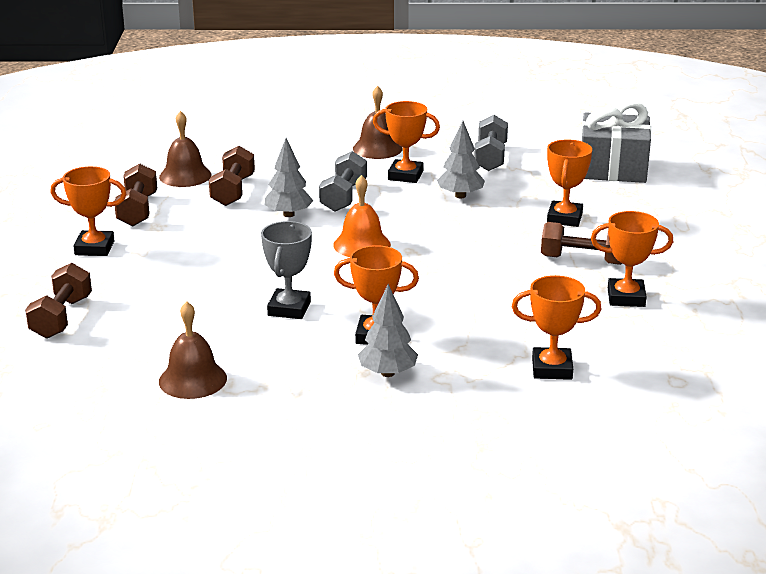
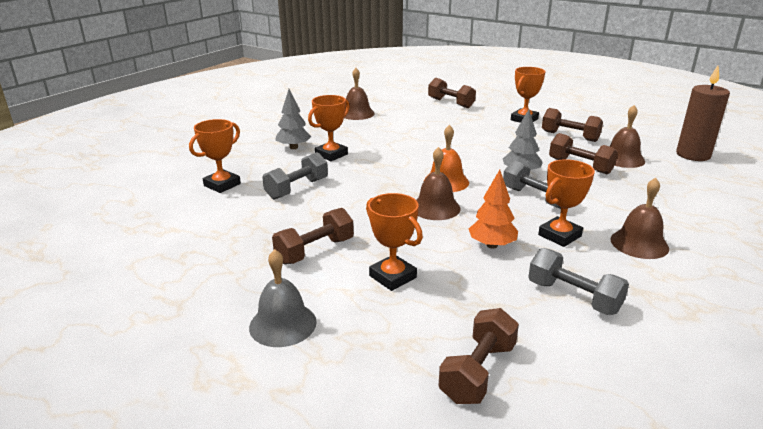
camera: 125 degrees right, 0 degrees up
grey trophy [261,221,312,319] -> none
grey tree [437,121,485,198] -> orange tree [469,170,518,248]
grey gift [581,102,651,183] -> brown dumbbell [439,308,519,404]
orange trophy [591,211,673,307] -> none
none -> grey bell [249,249,317,347]
none -> grey dumbbell [262,152,328,200]
none -> brown bell [416,147,461,220]
none -> brown candle [676,66,730,161]

